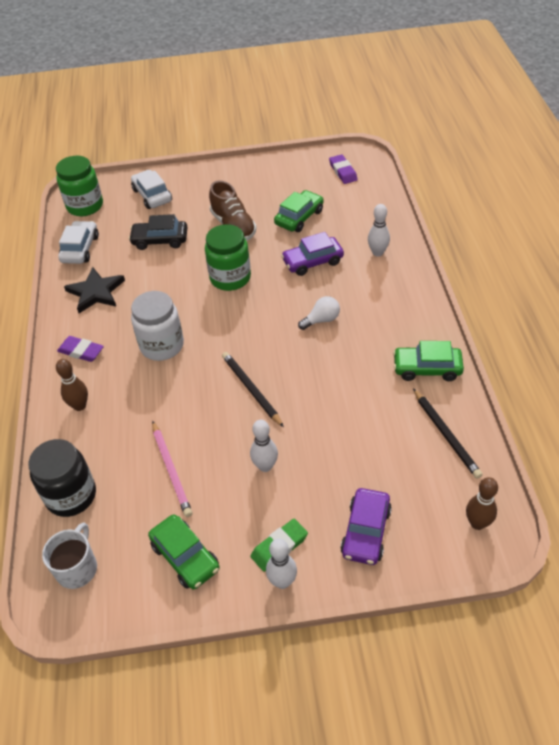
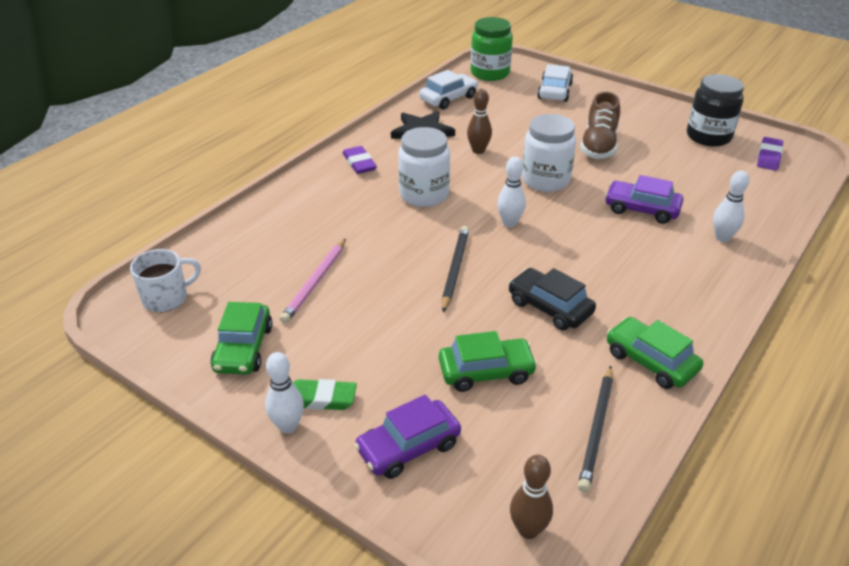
camera: 40 degrees right, 10 degrees down
black jar [28,439,96,517] -> black jar moved to [687,74,744,147]
brown bowling pin [56,359,88,411] -> brown bowling pin moved to [467,89,492,154]
black car [129,214,188,250] -> black car moved to [509,268,596,331]
green jar [205,224,251,291] -> white jar [522,114,576,192]
white bowling pin [250,420,278,472] -> white bowling pin moved to [497,156,526,227]
green car [274,190,324,232] -> green car moved to [439,331,538,392]
white light bulb [298,296,340,330] -> none

